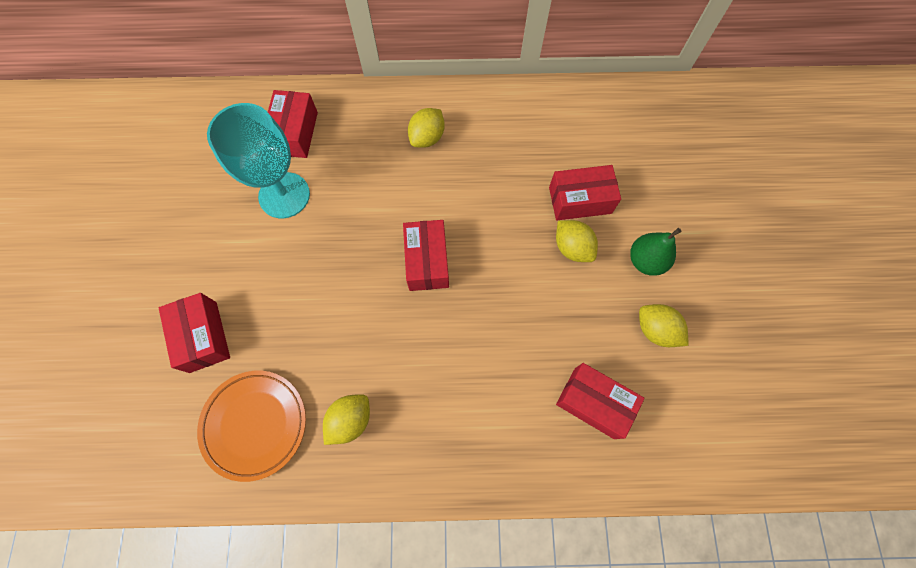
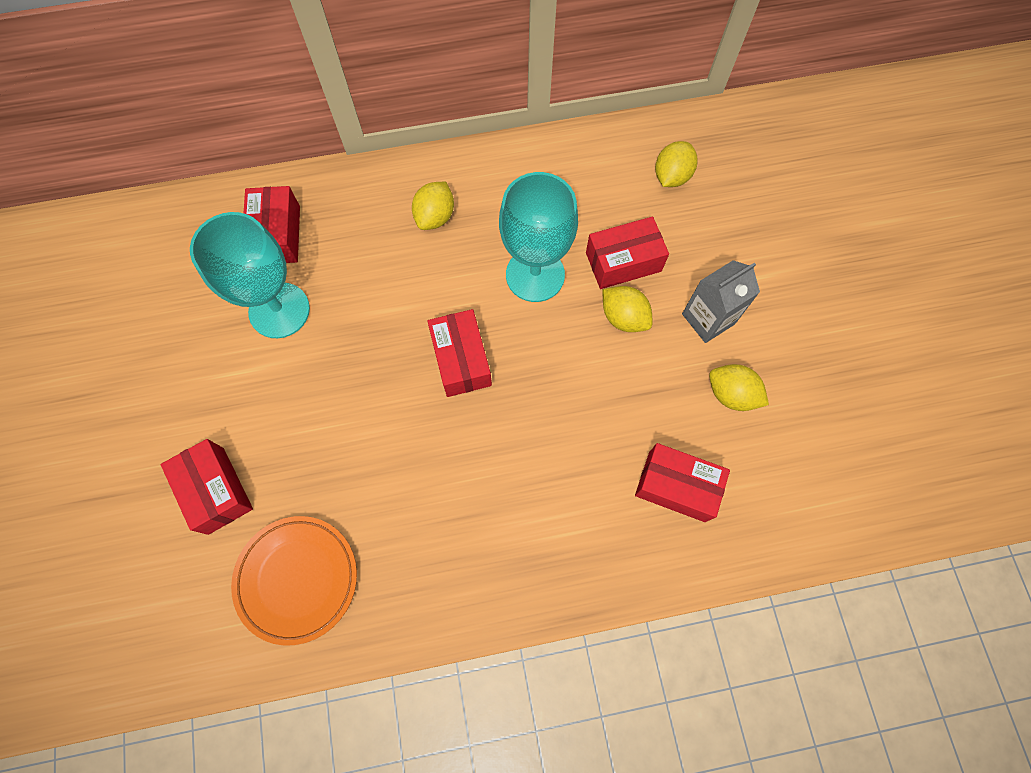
camera: 10 degrees left, 0 degrees up
yellow lemon [323,394,370,445] -> yellow lemon moved to [655,141,697,187]
green pear [630,228,681,276] -> grey carton [682,260,760,343]
none -> turquoise goblet [499,172,578,302]

